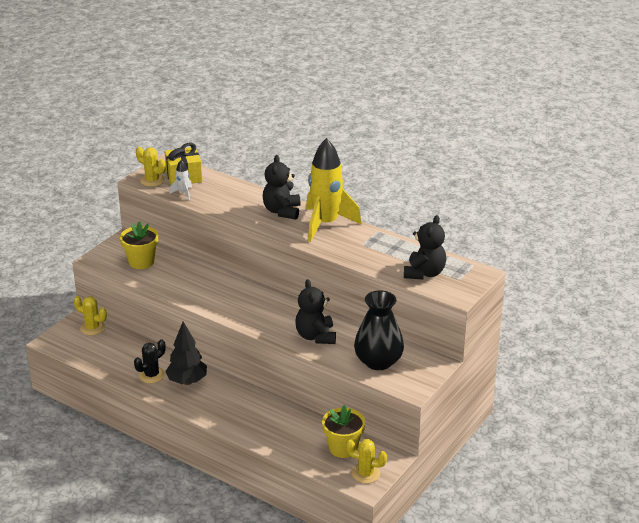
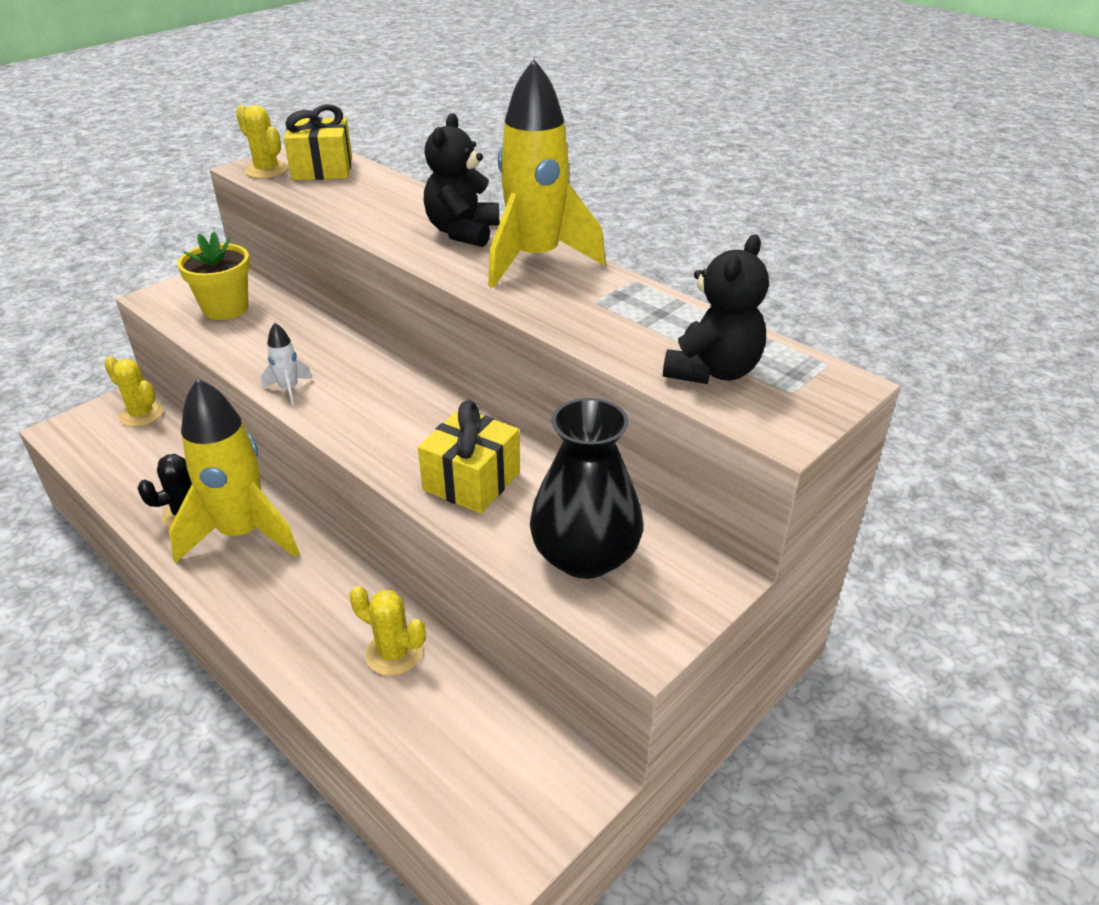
camera: 10 degrees right, 5 degrees up
black tree [165,322,207,385] -> yellow rocket [169,378,300,563]
white rocket [169,160,192,200] -> white rocket moved to [261,323,312,406]
black teddy bear [295,279,336,344] -> yellow gift [418,401,520,514]
yellow flower pot [322,405,365,458] -> none
yellow cactus [346,439,387,483] -> yellow cactus moved to [349,586,426,676]

